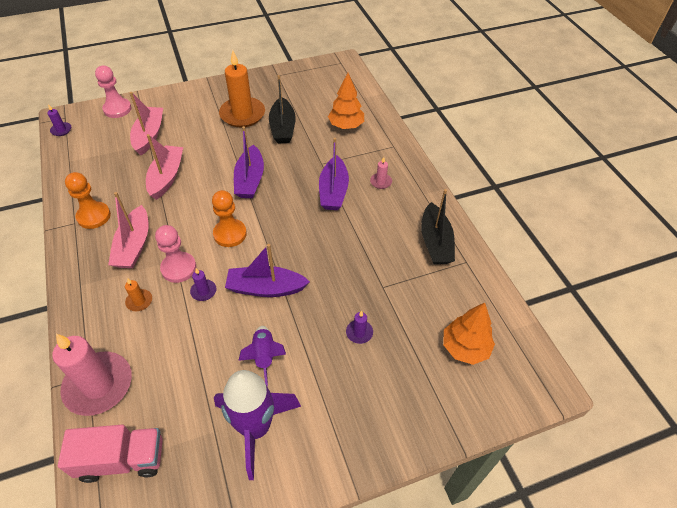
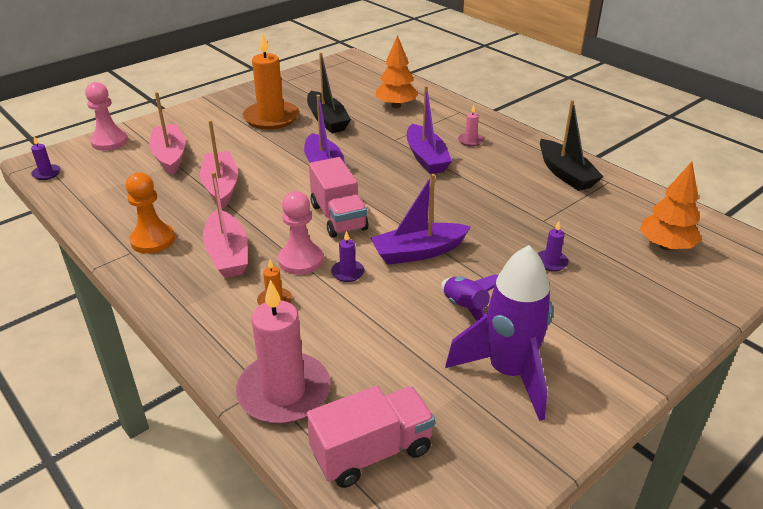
camera: 20 degrees left, 15 degrees down
orange pawn [212,190,247,247] -> pink truck [309,157,368,238]

